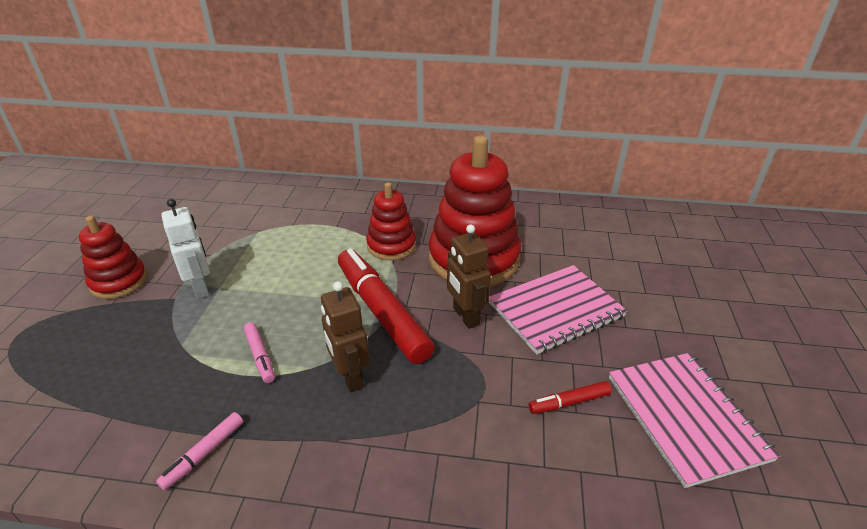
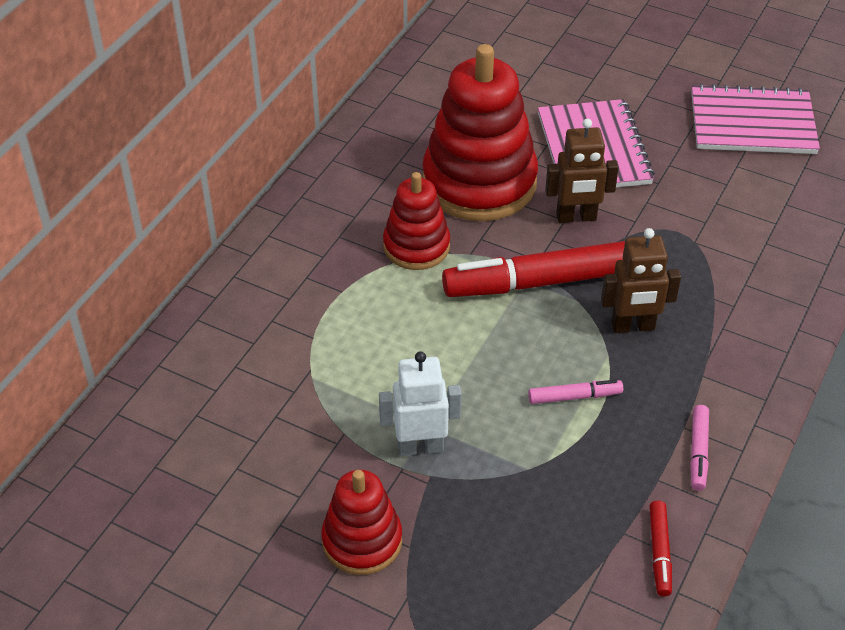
camera: 70 degrees left, 10 degrees up
pink marker [156,412,243,491] -> pink marker turned 45 degrees clockwise [690,405,709,491]
red marker [529,381,612,414] -> red marker moved to [649,501,672,597]

